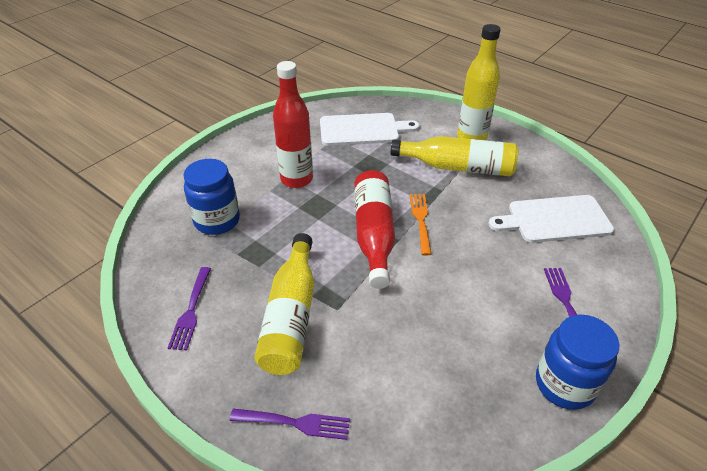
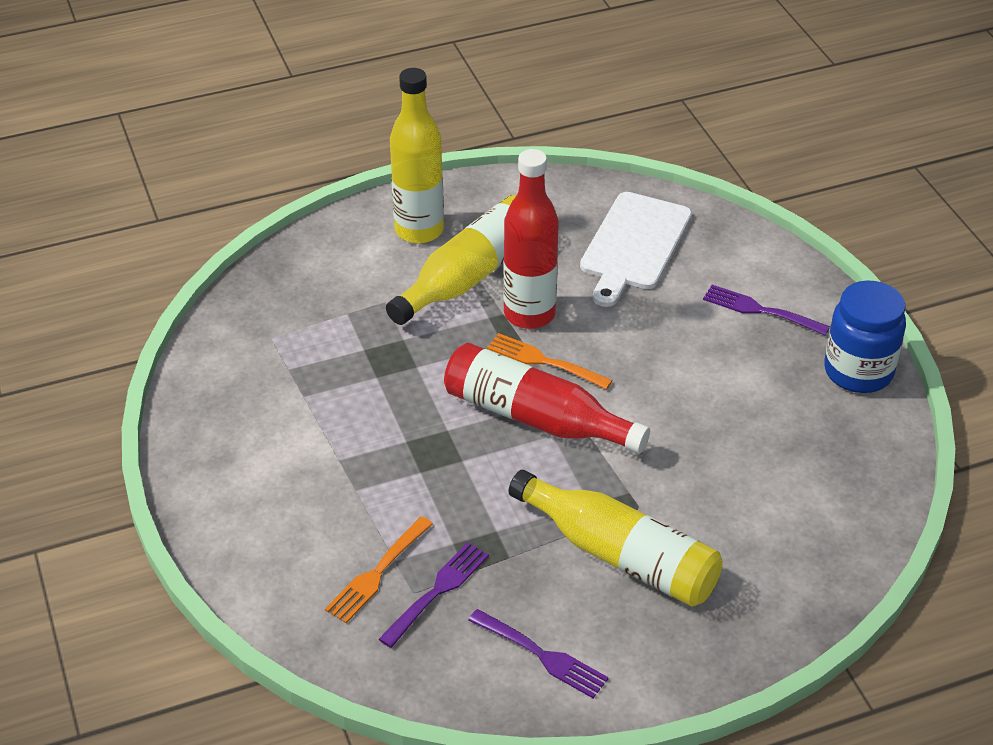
camera: 60 degrees left, 0 degrees up
blue jar [183,159,240,235] -> orange fork [325,516,433,623]
purple fork [230,409,350,440] -> purple fork moved to [379,542,489,648]
red bottle [273,61,313,188] -> red bottle moved to [503,149,559,329]
white cutting board [320,113,419,146] -> none

